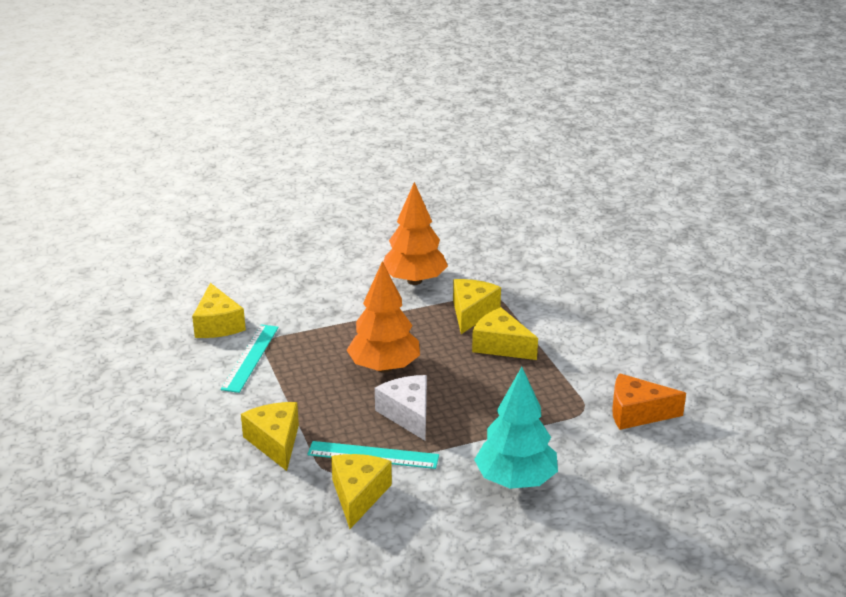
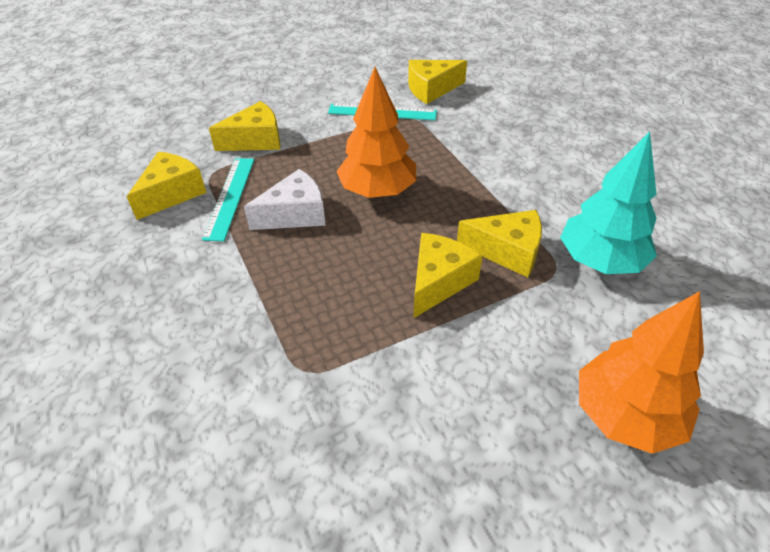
camera: 85 degrees right, 15 degrees up
yellow cheese [331,454,392,529] -> yellow cheese turned 60 degrees counterclockwise [127,152,207,220]
orange tree [383,182,448,285] -> orange tree moved to [579,291,704,454]
turquoise tree [474,367,558,489] -> turquoise tree moved to [560,132,657,274]
orange cheese [612,373,686,430] -> none

